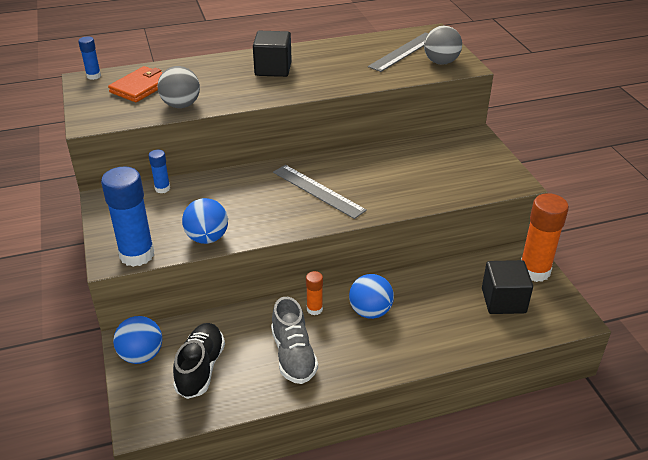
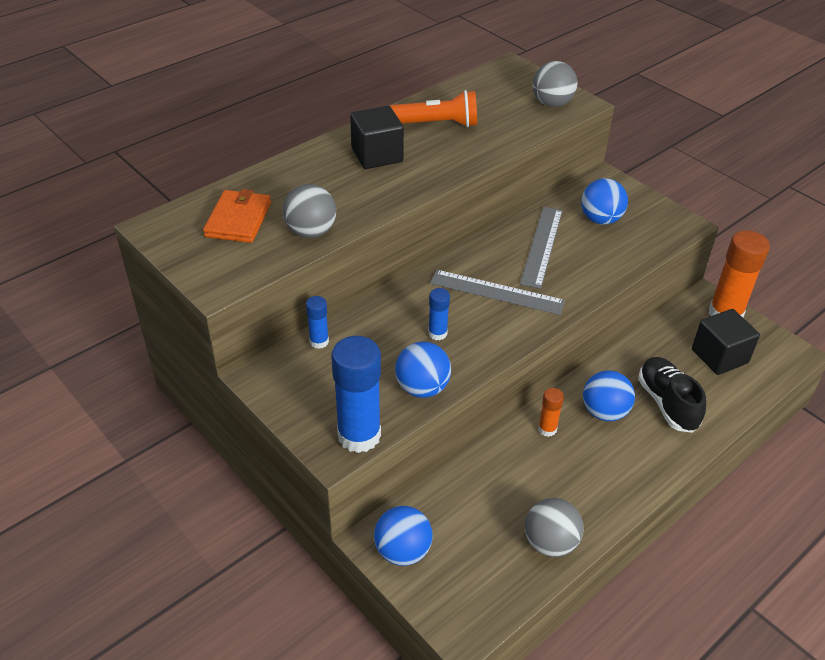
camera: 25 degrees left, 5 degrees up
blue glue stick [78,36,101,80] -> blue glue stick moved to [428,288,450,340]
black shoe [173,323,225,399] -> black shoe moved to [638,357,706,433]
grey shoe [271,297,318,384] -> none
grey ruler [368,32,428,72] -> grey ruler moved to [520,207,563,289]
none -> orange flashlight [389,90,477,127]
none -> grey ball [525,498,584,557]
none -> blue ball [581,178,628,225]

